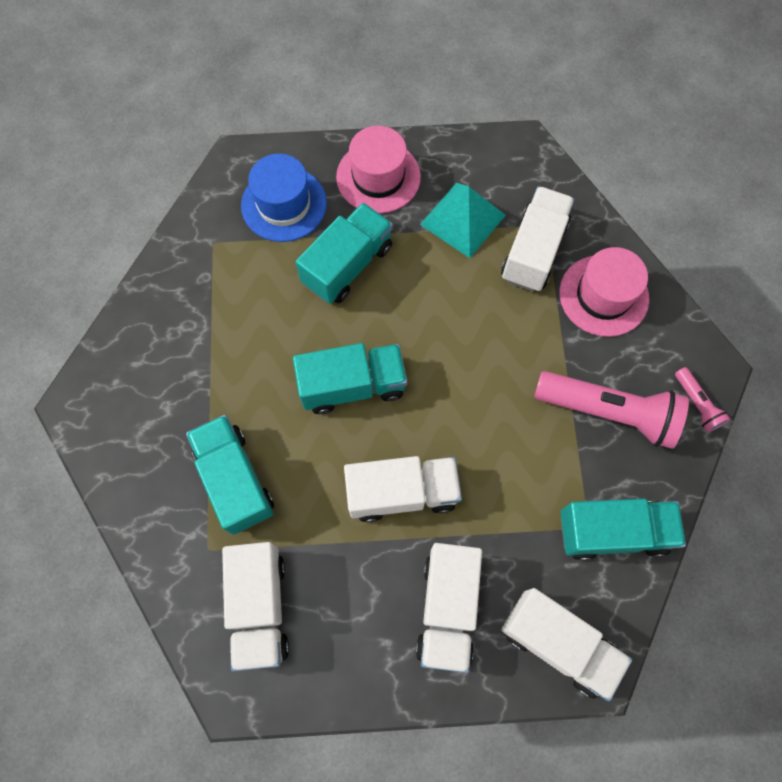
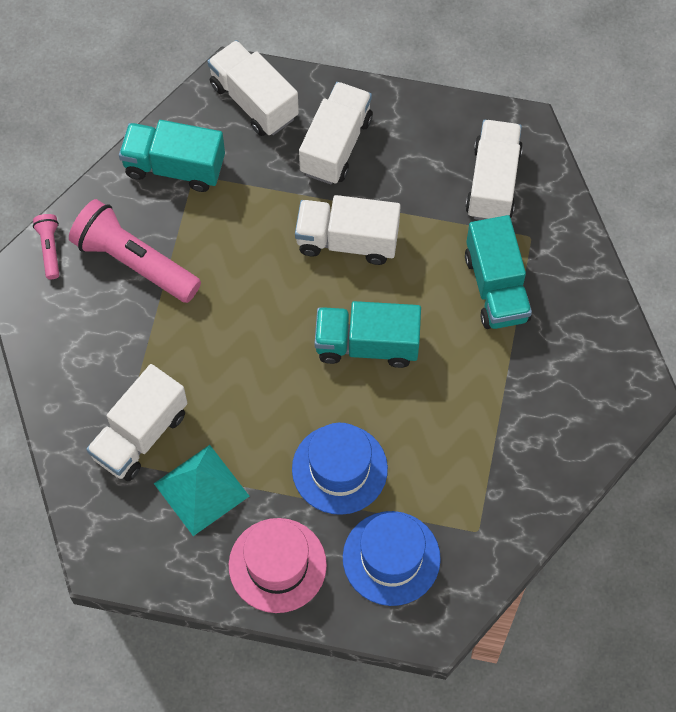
camera: 165 degrees left, 5 degrees down
turquoise truck [296,203,393,304] -> blue hat [292,423,388,515]
pink hat [559,247,649,337] -> none

